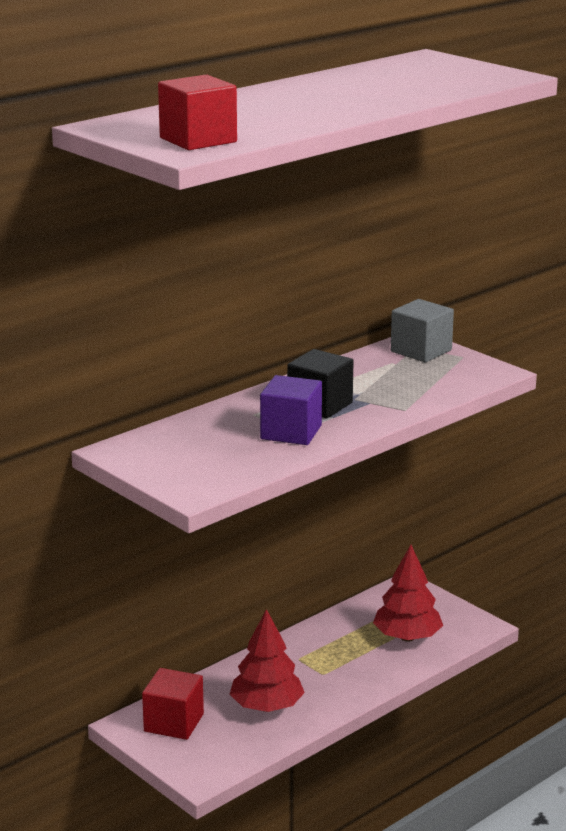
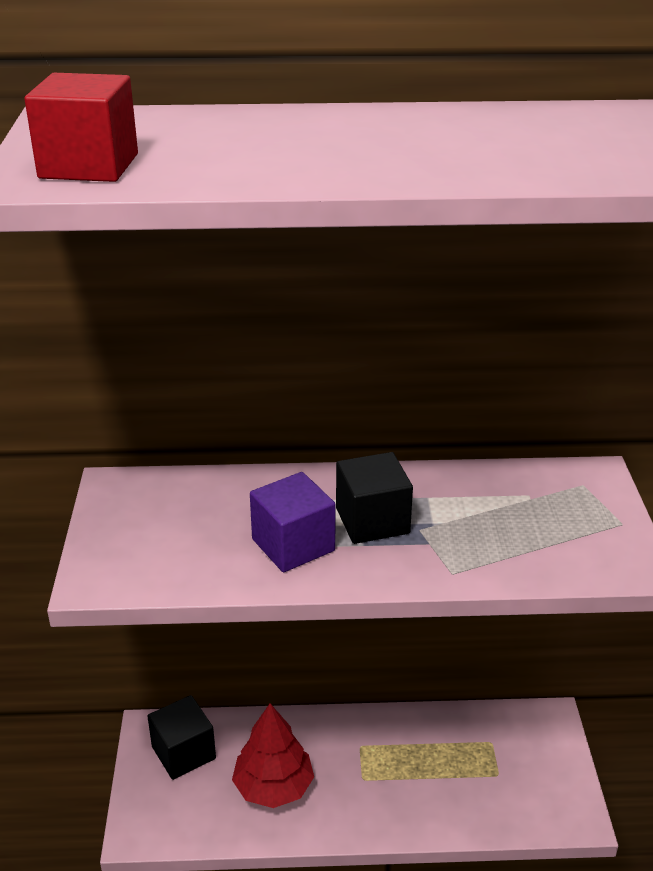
camera: 40 degrees right, 10 degrees up
red cube [142,668,204,740] -> black cube [147,695,216,780]
red tree [373,545,443,642] -> none
grey cube [391,299,454,362] -> none

